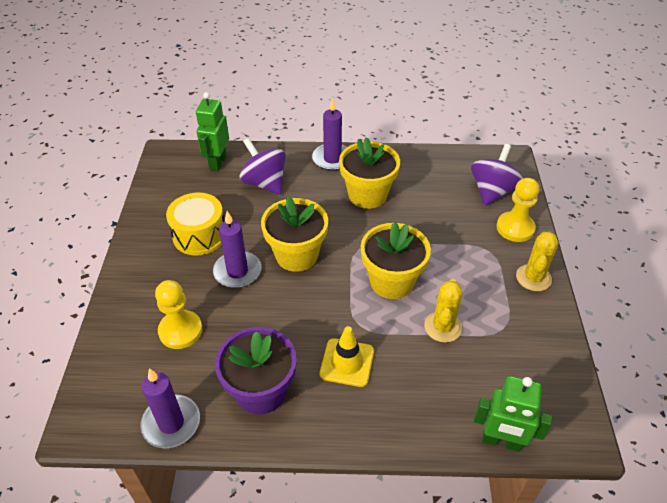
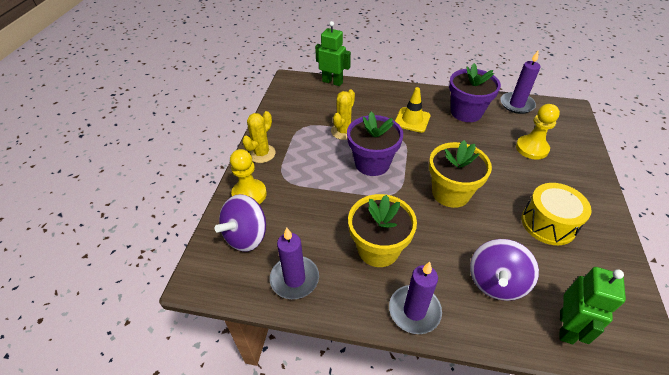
camera: 170 degrees left, 0 degrees up
purple candle [213,211,262,288] -> purple candle moved to [270,227,319,299]
purple spinning top [240,138,286,195] -> purple spinning top turned 60 degrees clockwise [470,239,539,301]
yellow flower pot [361,222,431,299] -> purple flower pot [347,112,403,176]

